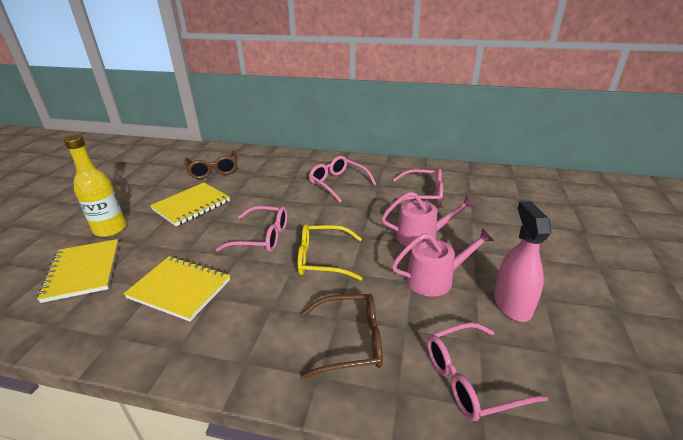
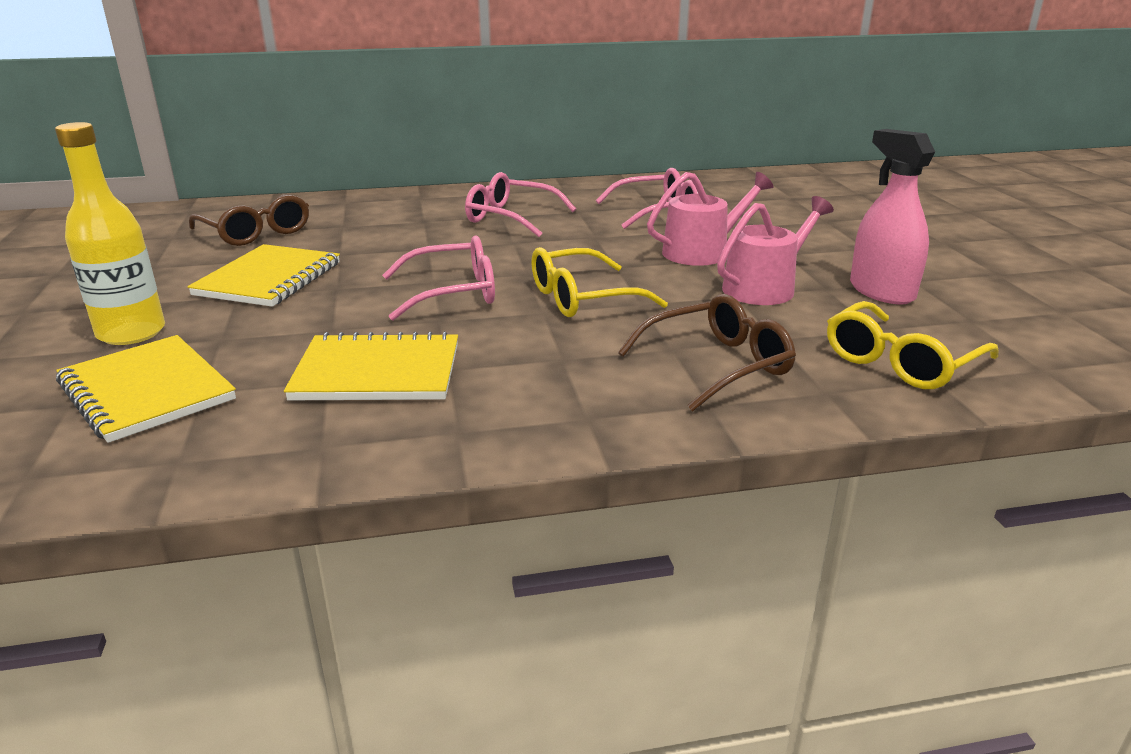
camera: 25 degrees left, 5 degrees down
pink glasses [427,322,548,421] -> yellow glasses [827,301,998,389]

